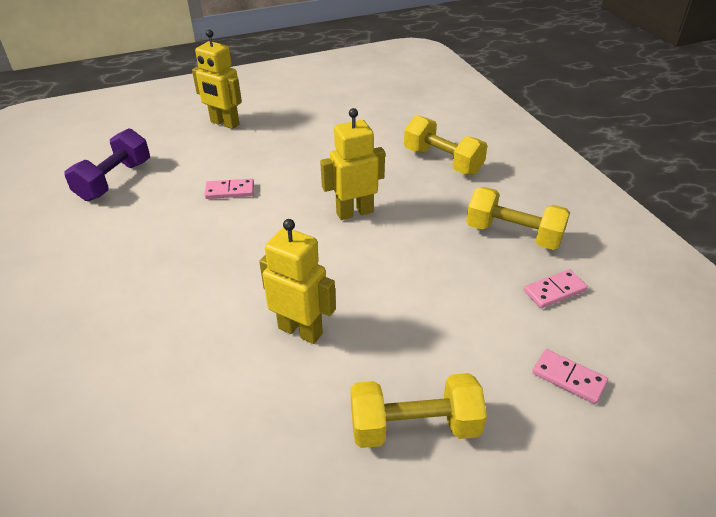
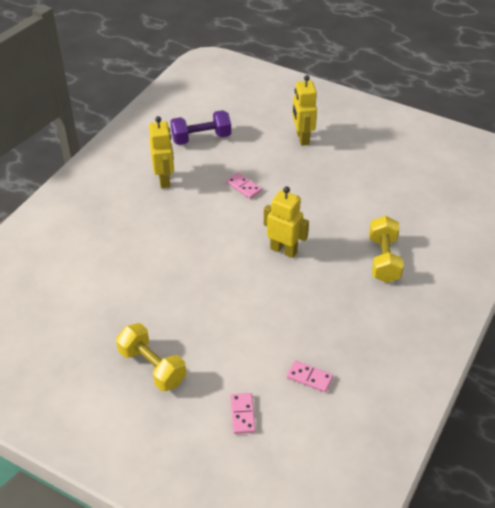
camera: 50 degrees right, 5 degrees up
yellow robot [259,219,336,344] -> yellow robot moved to [149,116,174,188]
yellow dumbbell [466,187,570,250] -> none

